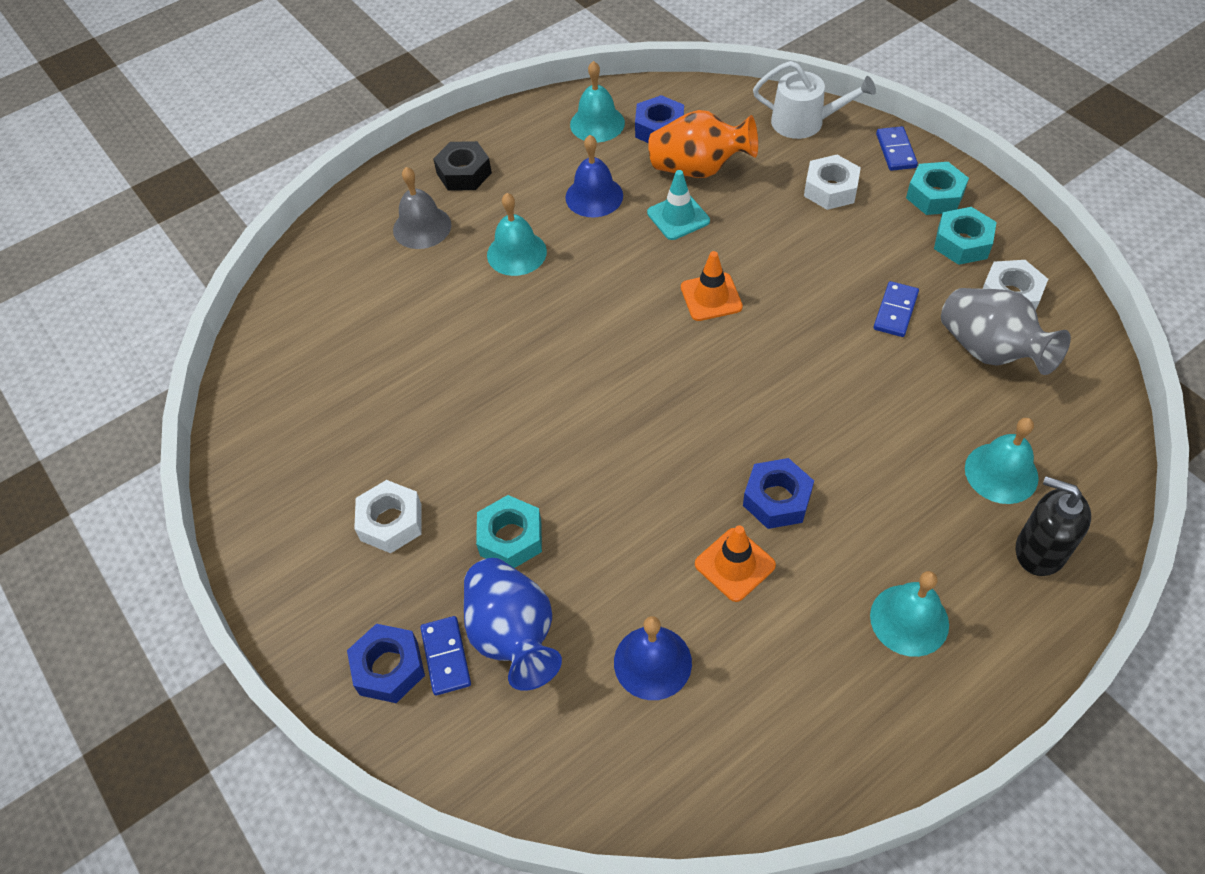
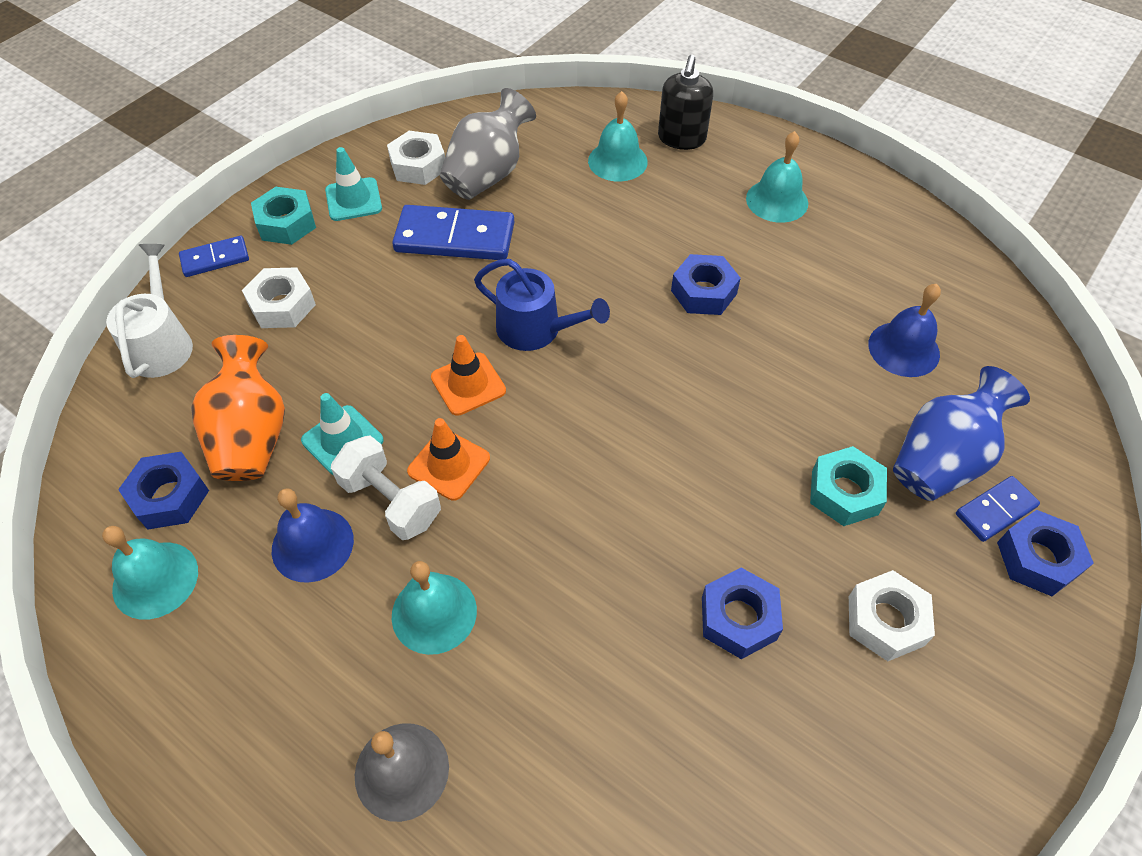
camera: 110 degrees left, 0 degrees up
black nut [433,141,492,191] -> none
orange traffic cone [695,525,776,602] -> orange traffic cone moved to [407,418,490,501]
blue domino [874,281,919,337] -> blue domino [392,205,514,260], size x1.82
turquoise nut [934,207,996,265] -> turquoise traffic cone [325,147,382,221]
none -> white dumbbell [331,435,441,540]
none -> blue watering can [474,259,610,351]
none -> blue nut [702,568,783,659]

